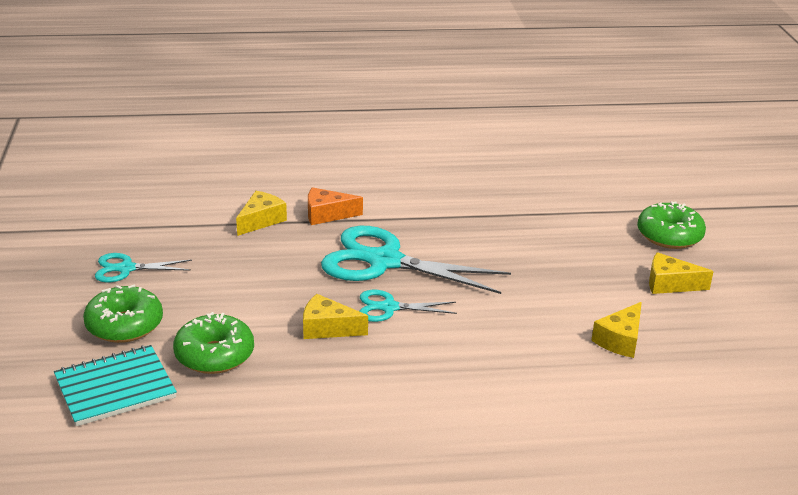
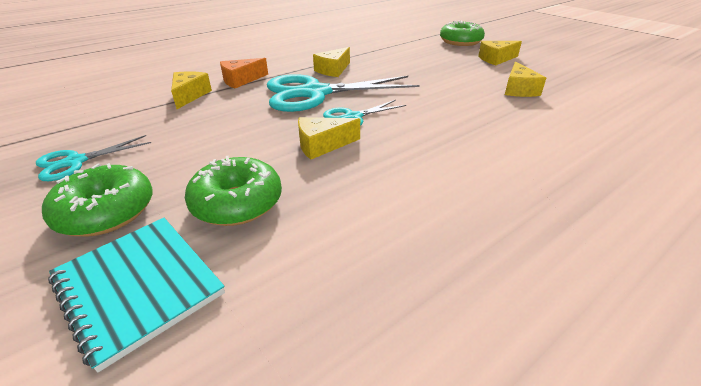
camera: 30 degrees left, 5 degrees up
turquoise notebook [54,345,177,426] -> turquoise notebook turned 75 degrees counterclockwise [48,218,225,372]
none -> yellow cheese [313,47,350,77]

